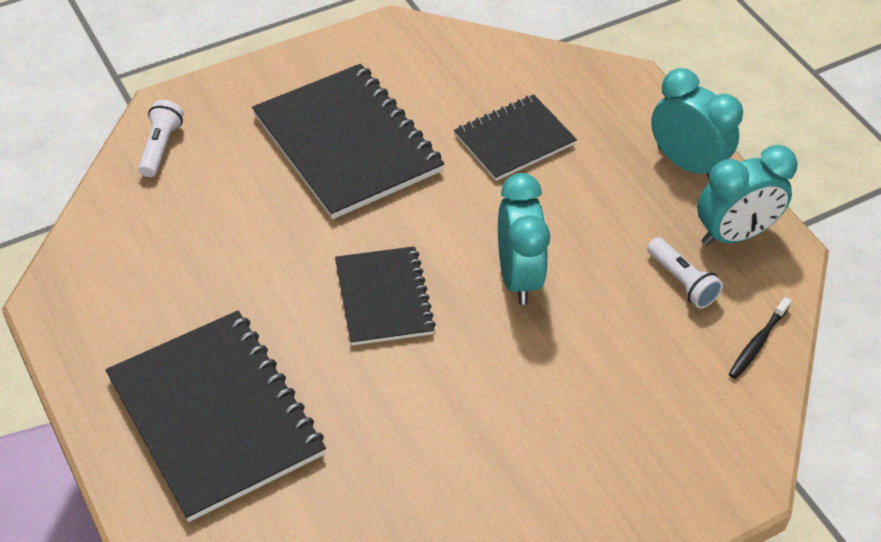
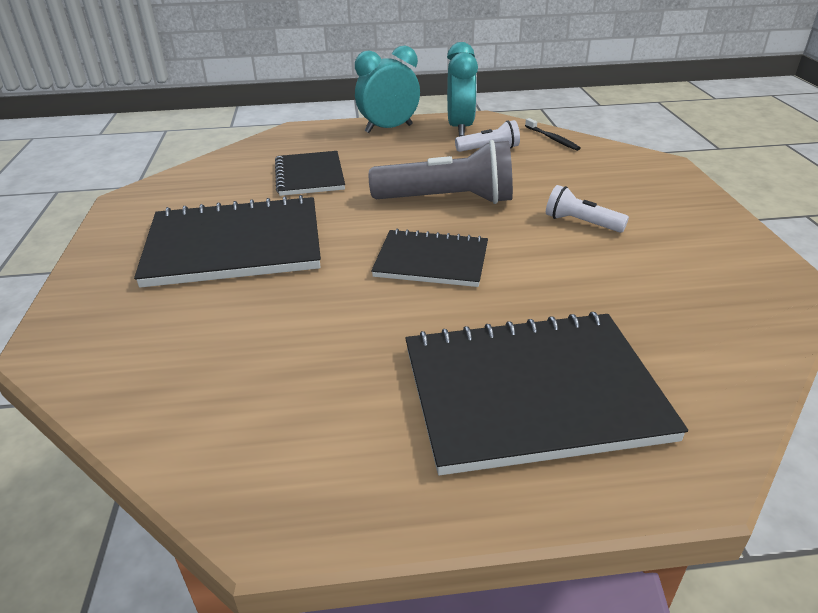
camera: 65 degrees left, 15 degrees down
white flashlight [138,100,184,177] -> white flashlight moved to [546,185,629,233]
turquoise clock [498,173,550,305] -> grey flashlight [369,140,513,204]

